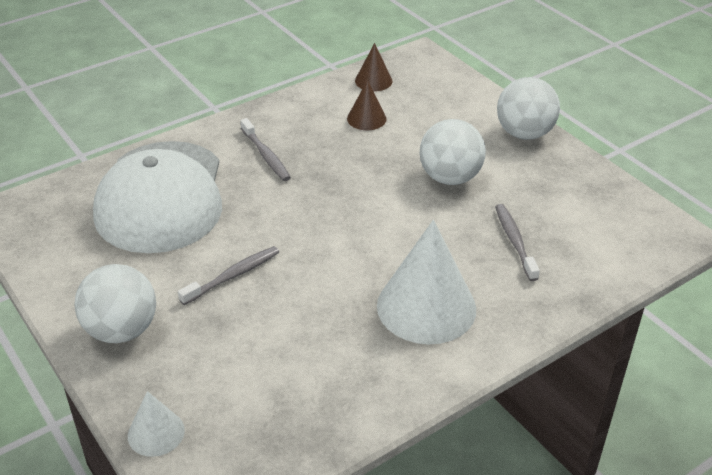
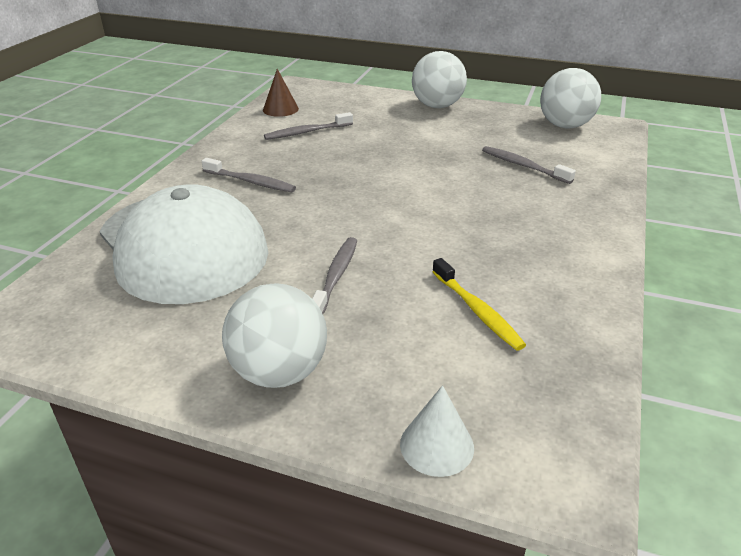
camera: 35 degrees left, 5 degrees down
brown cone [347,80,387,130] -> grey toothbrush [264,112,353,140]
white cone [377,220,476,344] -> none
white ball [420,119,486,185] -> white ball moved to [540,68,601,129]
none -> yellow toothbrush [432,258,526,351]

